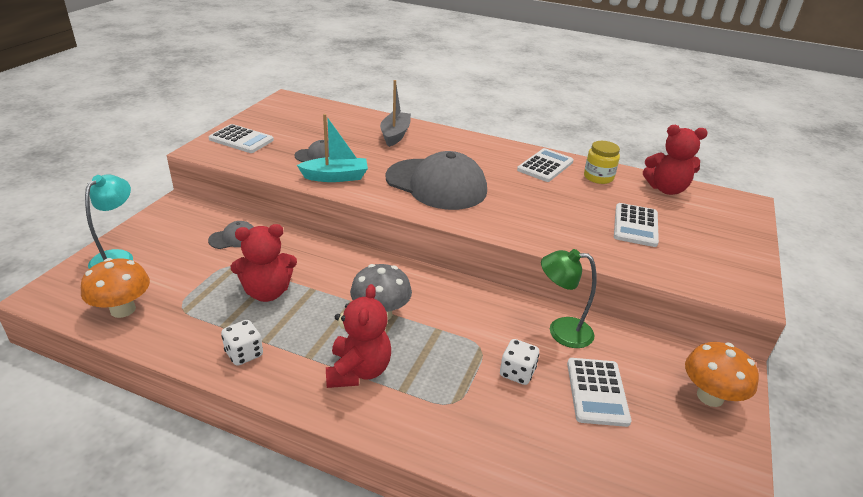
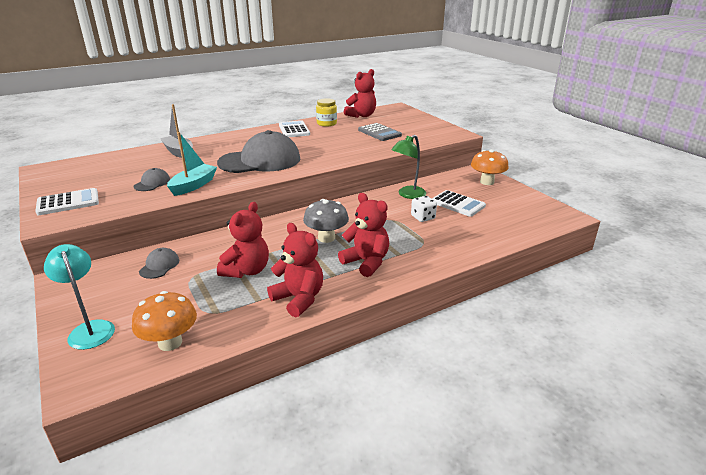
camera: 50 degrees left, 5 degrees down
white dice [221,320,263,366] -> red teddy bear [267,223,323,317]
white calculator [614,203,659,247] -> grey calculator [358,123,402,141]

